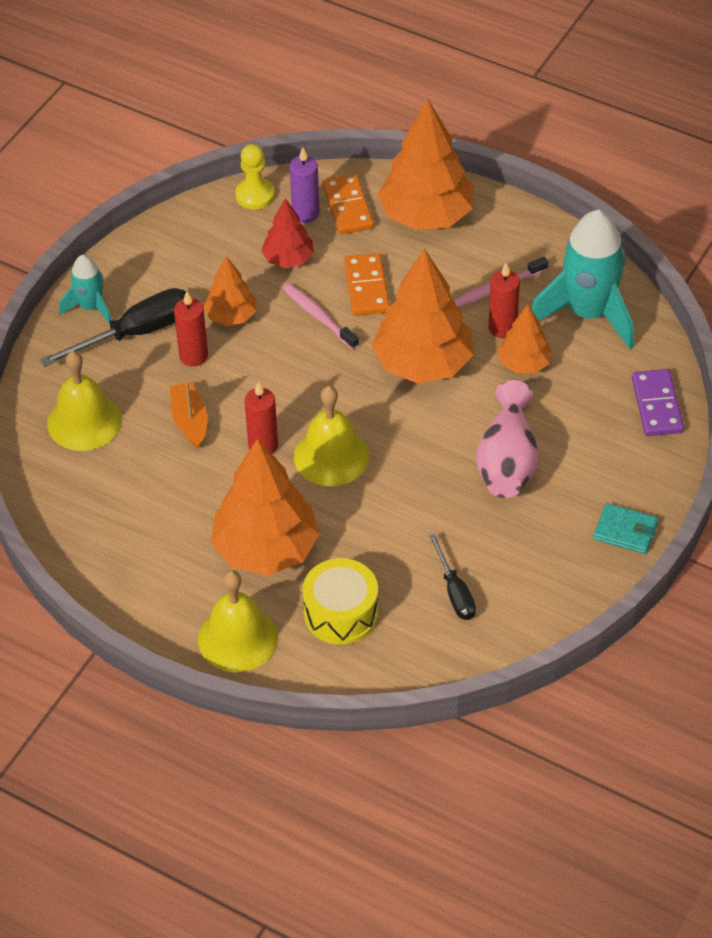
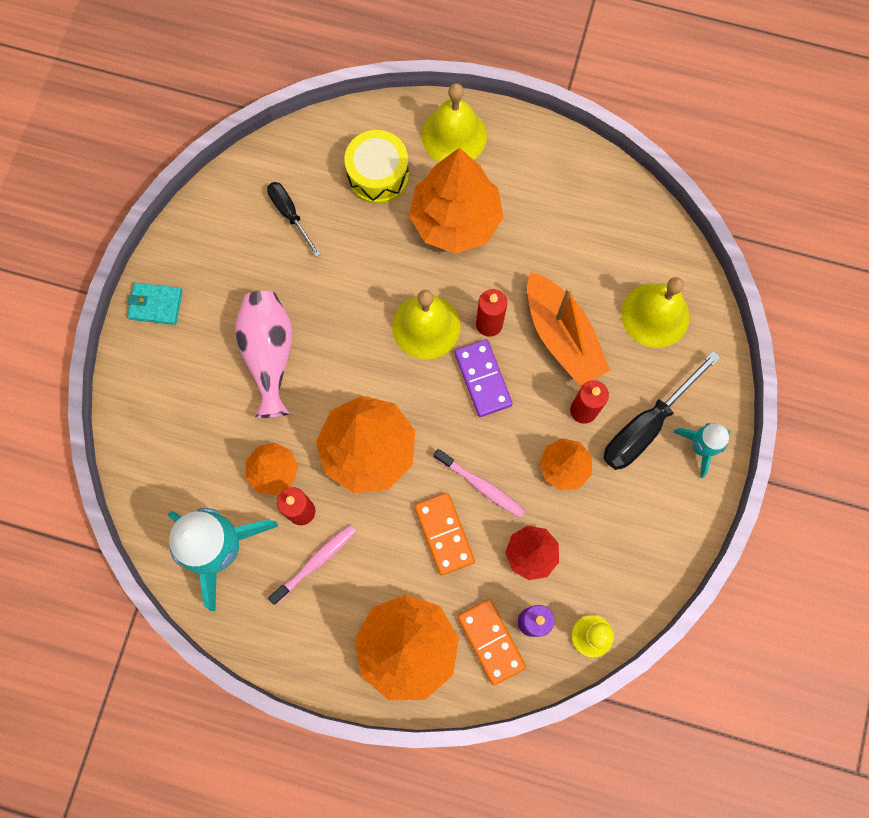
camera: 165 degrees right, 25 degrees up
orange boat [170,381,207,448] -> orange boat [527,272,610,387], size x1.65
purple domino [632,369,684,436] -> purple domino moved to [455,339,513,417]

